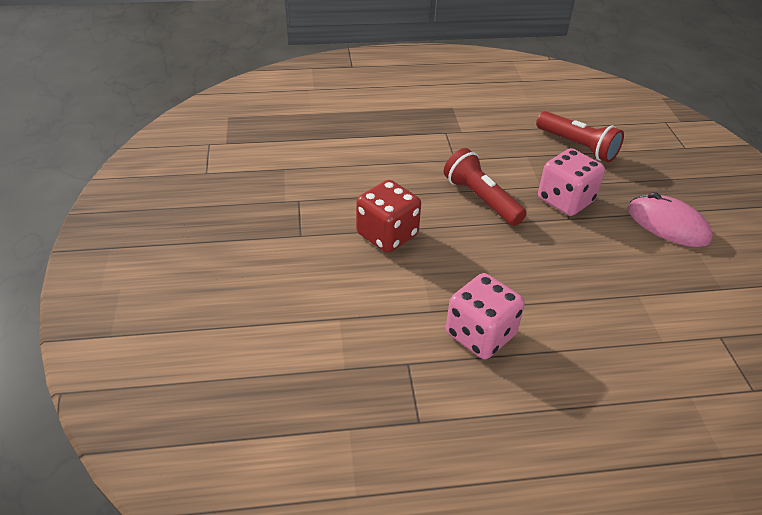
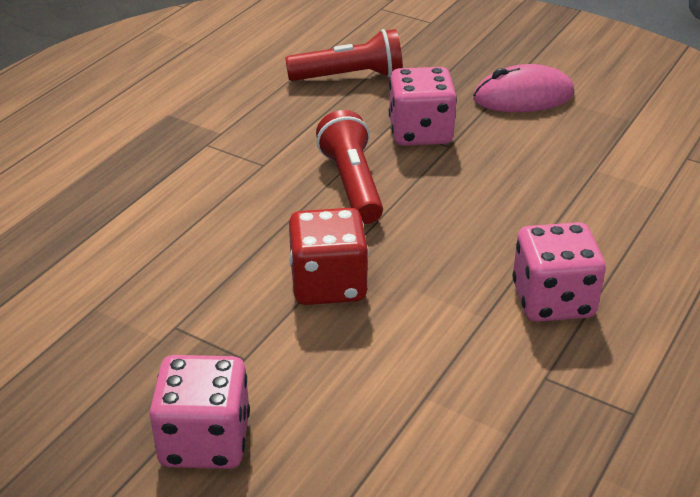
camera: 50 degrees left, 5 degrees down
red flashlight [443,148,527,226] -> red flashlight turned 75 degrees clockwise [316,110,383,224]
none -> pink dice [149,355,250,469]

